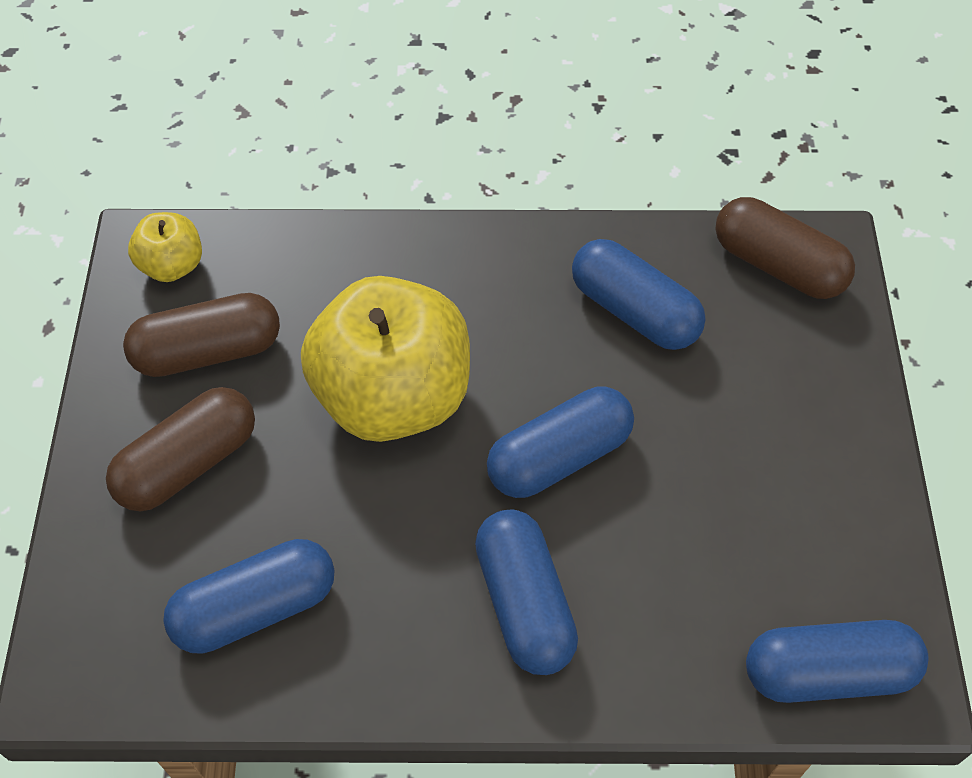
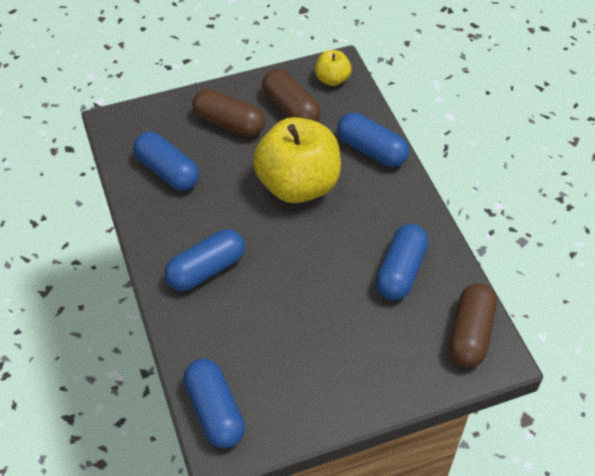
camera: 70 degrees right, 5 degrees down
blue capsule [487,387,634,498] -> blue capsule moved to [337,113,409,167]

